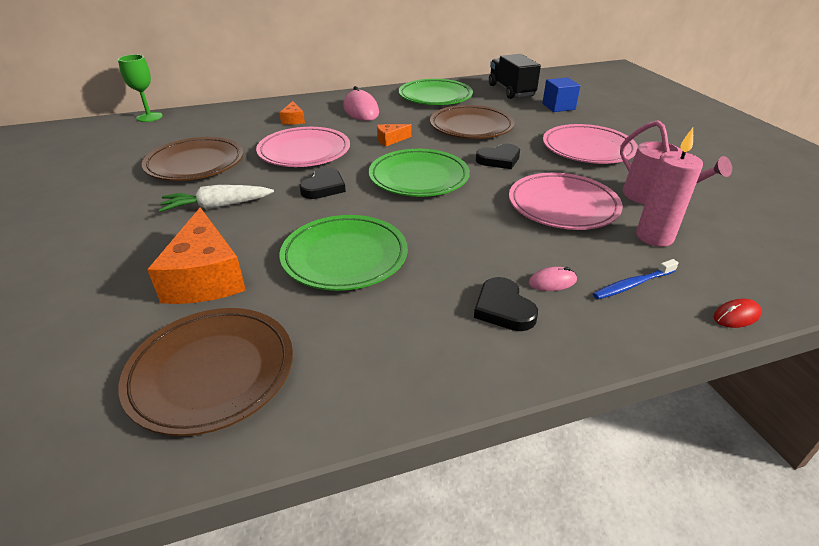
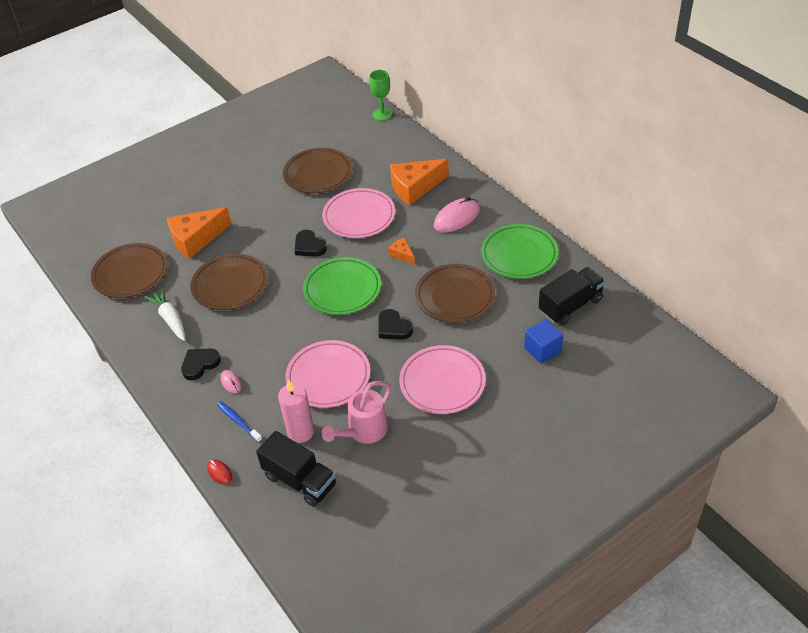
camera: 75 degrees right, 10 degrees up
white carrot [159,185,274,212] -> white carrot moved to [144,288,185,341]
orange cheese [279,101,305,125] -> orange cheese [390,159,449,205], size x2.08
green plate [279,215,408,291] -> brown plate [190,254,268,310]
black heart [300,167,346,199] -> black heart turned 45 degrees clockwise [294,230,327,256]
none -> black truck [256,431,336,507]

